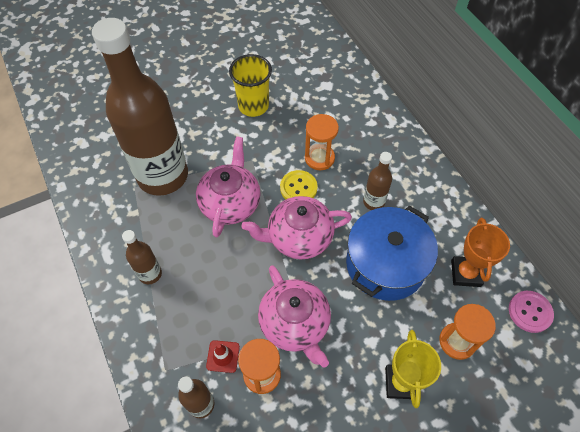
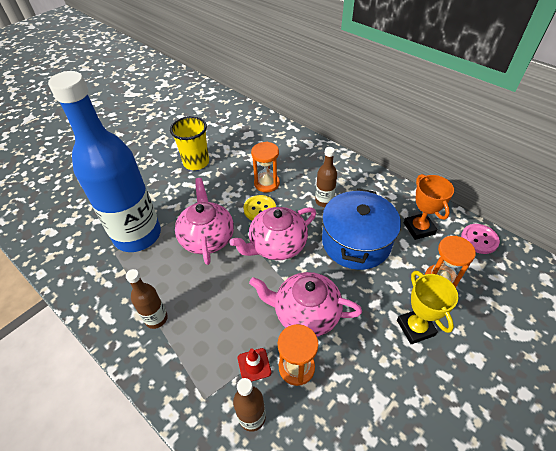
camera: 20 degrees left, 10 degrees down
brown bottle [92,18,188,196] -> blue bottle [48,71,161,252]
pink teapot [258,265,331,367] -> pink teapot turned 150 degrees clockwise [249,272,362,337]

